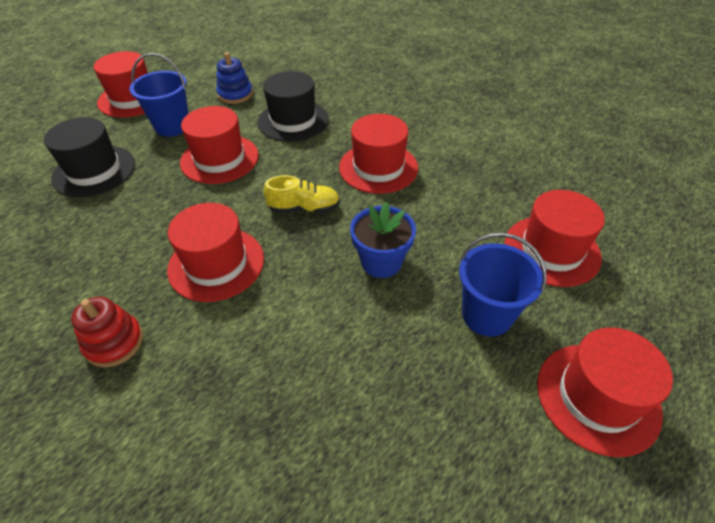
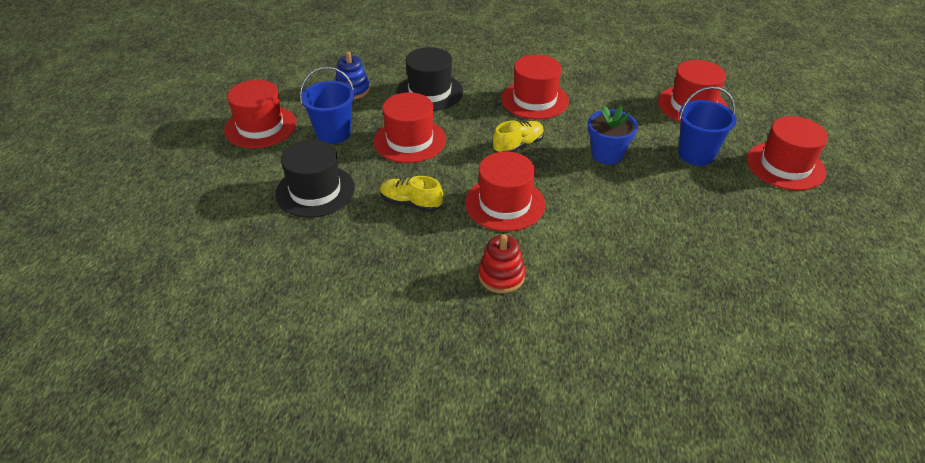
camera: 35 degrees left, 5 degrees down
none -> yellow shoe [380,176,443,212]

